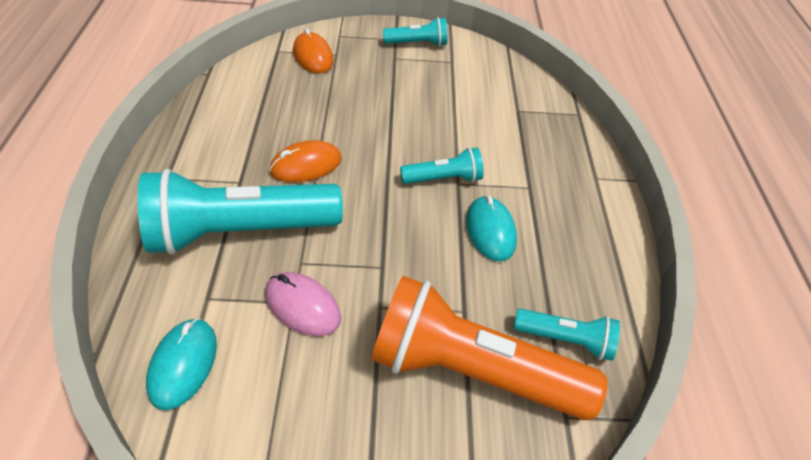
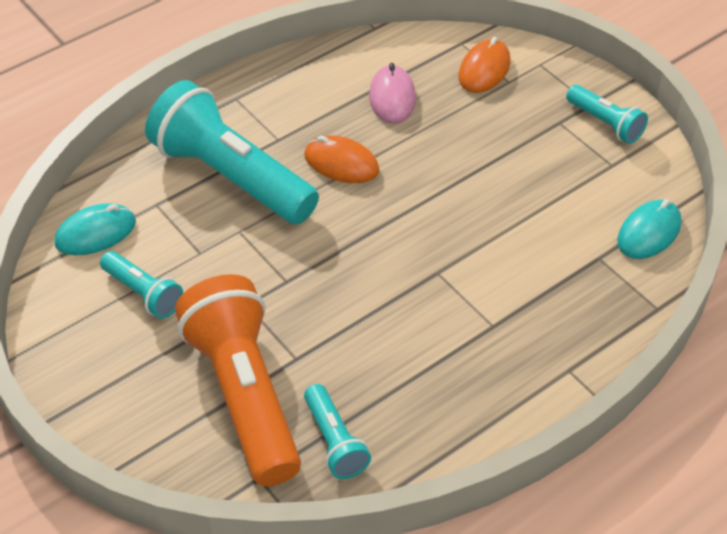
camera: 55 degrees right, 0 degrees up
pink mouse [265,272,341,336] -> pink mouse moved to [369,63,416,124]
turquoise flashlight [400,147,483,184] -> turquoise flashlight moved to [100,251,183,319]
turquoise mouse [466,195,517,261] -> turquoise mouse moved to [617,199,681,259]

